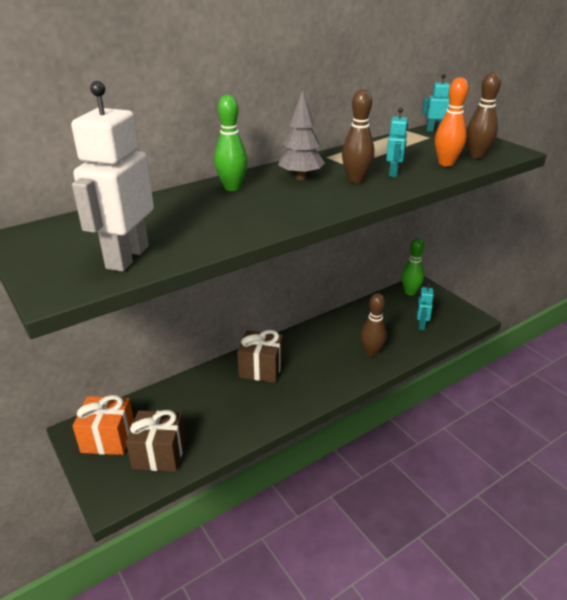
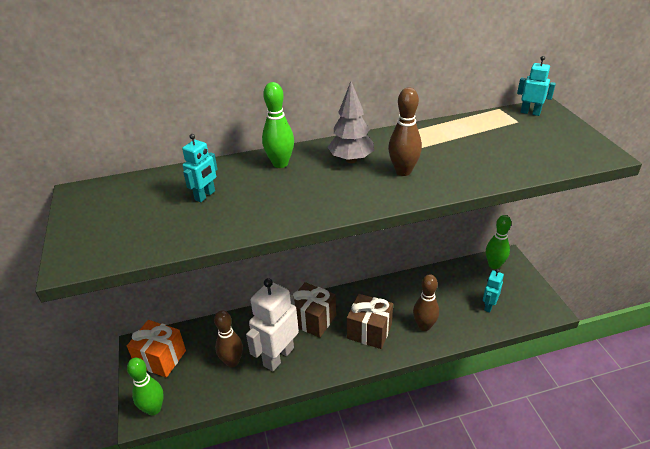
camera: 20 degrees right, 5 degrees up
white robot [71,81,154,272] -> white robot moved to [246,278,299,371]
brown gift [126,410,186,472] -> brown gift moved to [347,294,393,349]
turquoise robot [386,108,408,177] -> turquoise robot moved to [182,134,218,202]
orange bowling pin [435,77,469,167] -> none
brown bowling pin [466,72,501,159] -> brown bowling pin moved to [214,310,243,367]
none -> green bowling pin [127,358,164,415]

